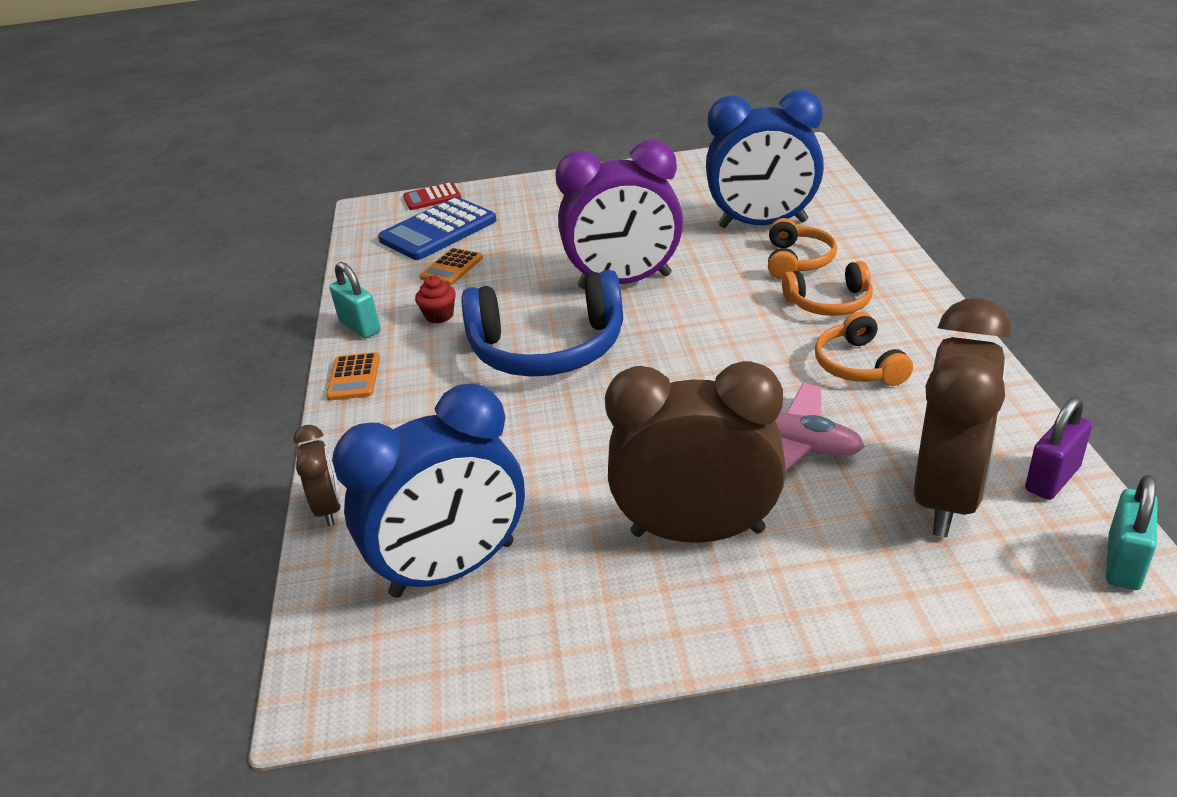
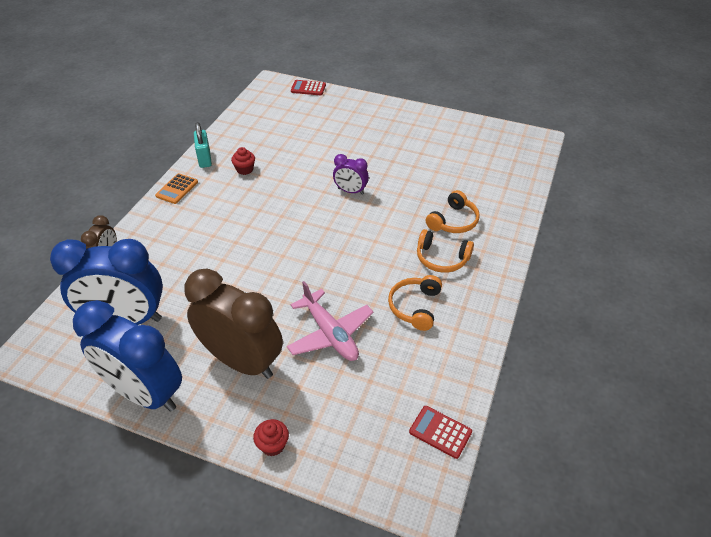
camera: 25 degrees right, 10 degrees up
blue calculator [378,197,497,260] -> none
orange calculator [419,248,483,285] -> none
blue headphones [461,270,623,377] -> none
purple clock [555,140,683,289] -> purple clock [333,154,369,195], size x0.48
blue clock [706,90,824,228] -> blue clock moved to [73,300,182,412]
brown clock [914,298,1012,537] -> none
purple padlock [1025,397,1092,500] -> red calculator [409,406,472,459]
turquoise padlock [1106,475,1158,590] -> none
none -> red cupcake [253,419,289,456]

